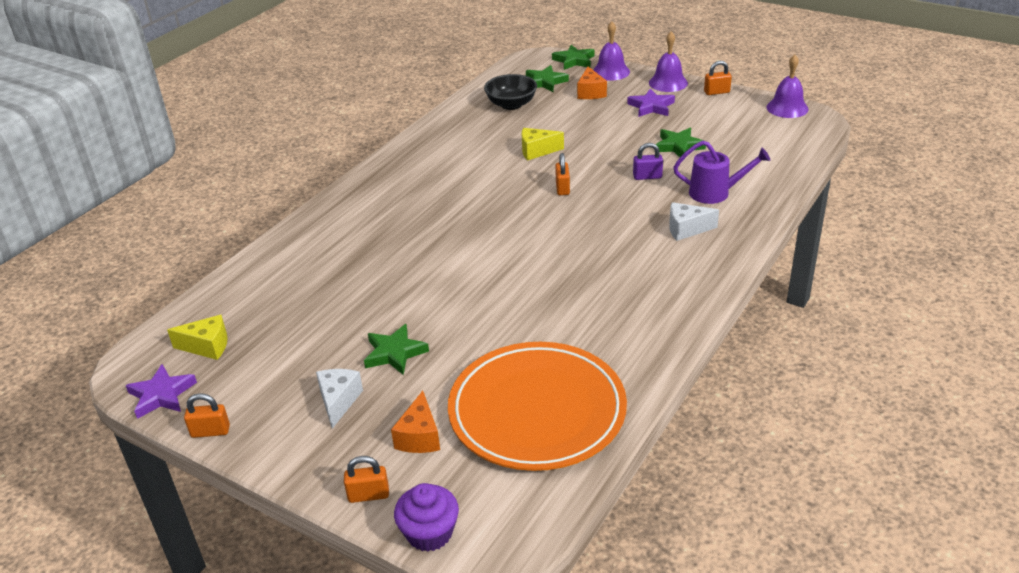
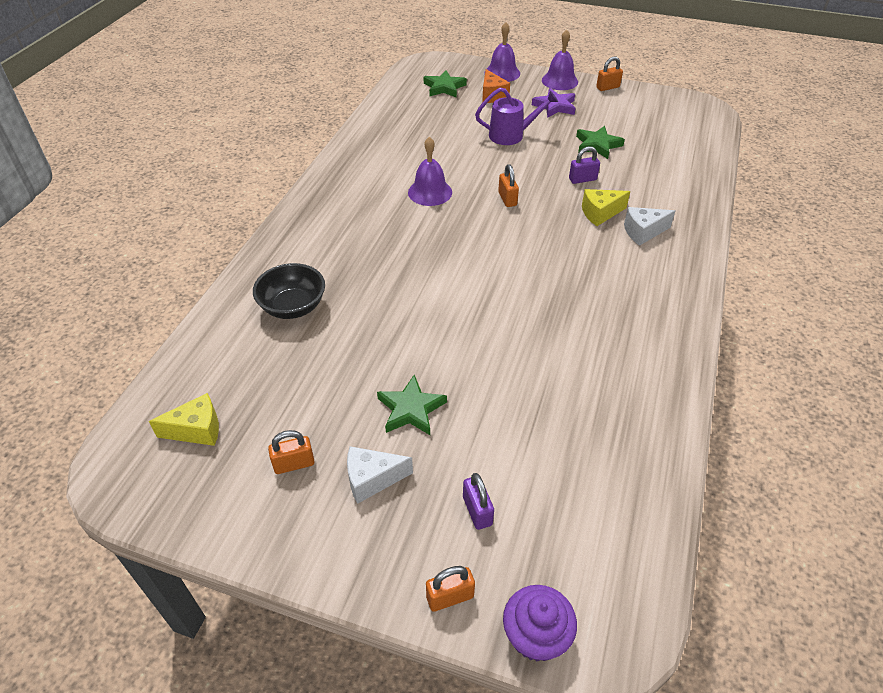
camera: 15 degrees left, 10 degrees up
purple star [125,364,197,419] -> none
orange padlock [184,393,230,438] -> orange padlock moved to [268,430,315,474]
white cheese [316,369,363,429] -> white cheese turned 90 degrees counterclockwise [347,446,413,504]
orange cheese [391,391,440,453] -> purple padlock [463,473,494,530]
orange plate [448,342,627,471] -> none
black bowl [484,74,537,110] -> black bowl moved to [253,263,325,319]
yellow cheese [522,128,564,161] -> yellow cheese moved to [582,189,630,226]
green star [552,45,595,70] -> none
purple watering can [673,141,770,204] -> purple watering can moved to [475,87,558,145]
purple bell [766,55,809,118] -> purple bell moved to [408,137,452,206]

